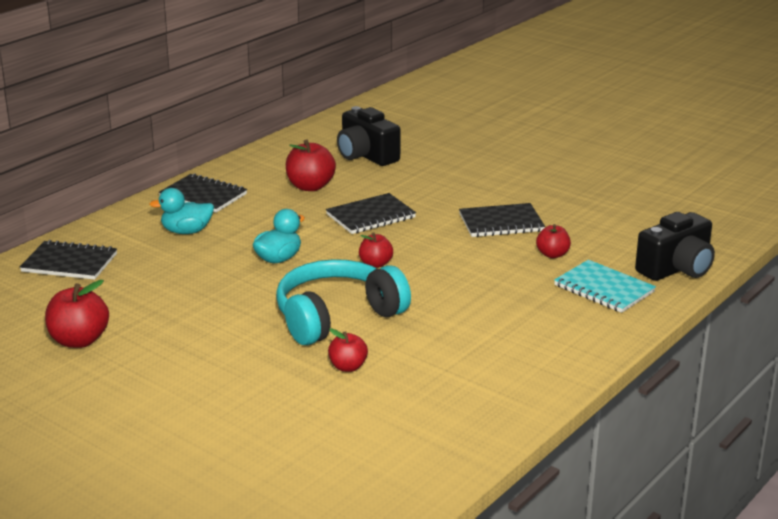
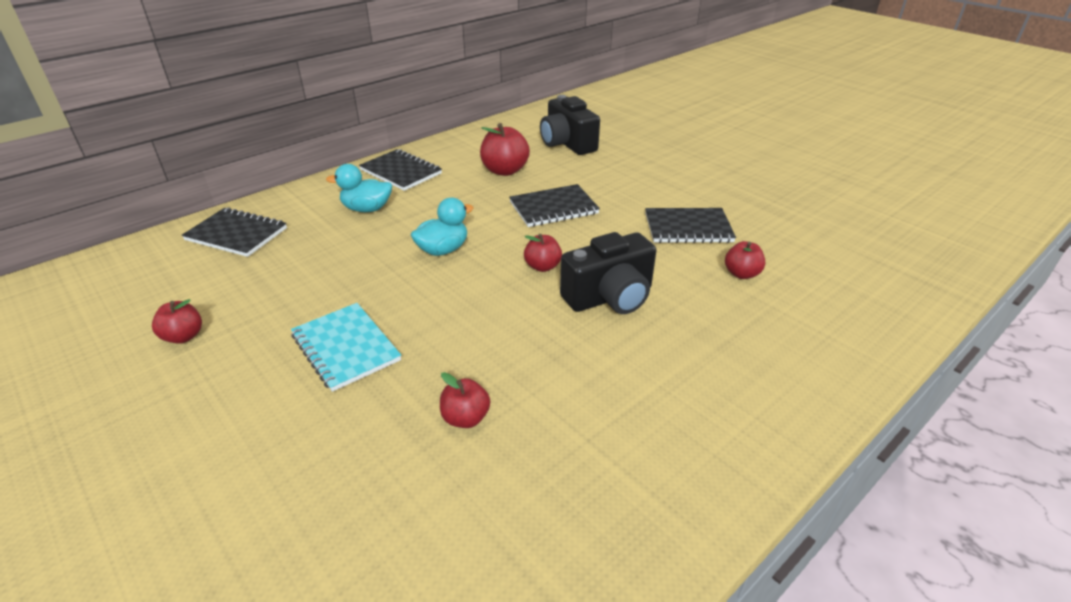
camera: 10 degrees right, 10 degrees up
red apple [45,280,109,348] -> red apple [152,299,202,344], size x0.61
turquoise headphones [276,259,411,345] -> none
turquoise notebook [554,260,656,313] -> turquoise notebook moved to [291,303,401,392]
black camera [635,212,715,281] -> black camera moved to [560,232,657,314]

